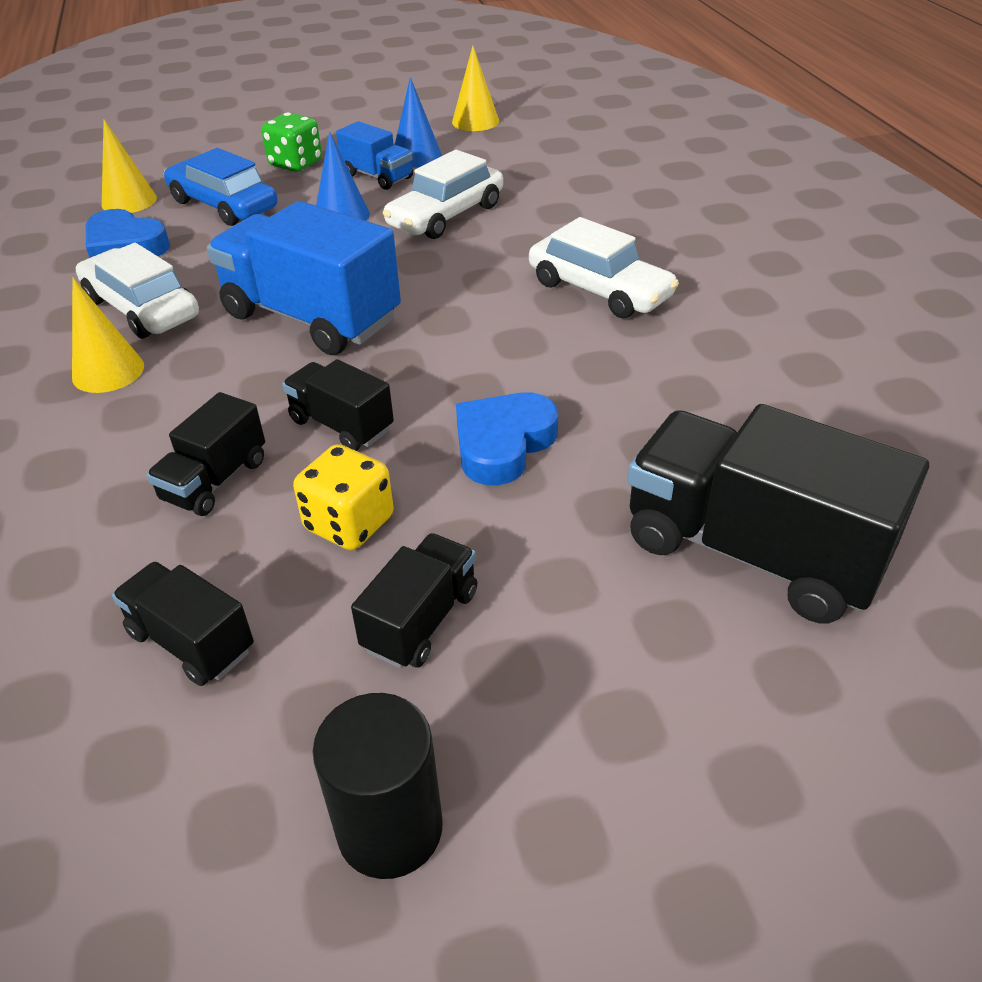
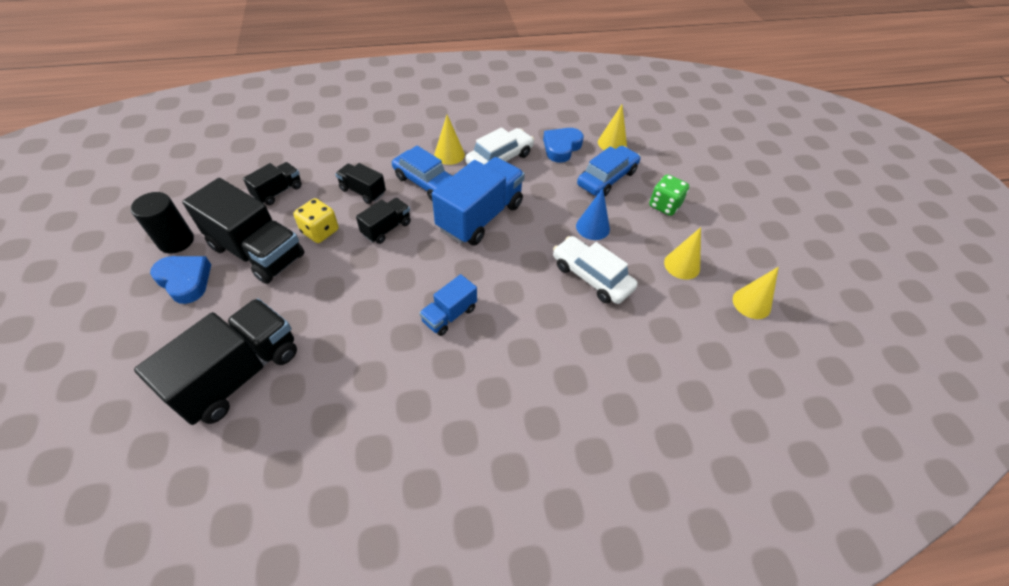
camera: 90 degrees right, 10 degrees up
blue truck [336,121,413,190] -> blue truck moved to [419,274,477,336]
black truck [351,533,477,669] -> black truck [182,178,304,284], size x1.93
blue cone [395,77,442,168] -> yellow cone [664,227,701,280]
blue heart [456,392,558,485] -> blue heart moved to [150,256,211,304]
white car [529,217,679,318] -> none
none -> blue car [392,146,453,202]

